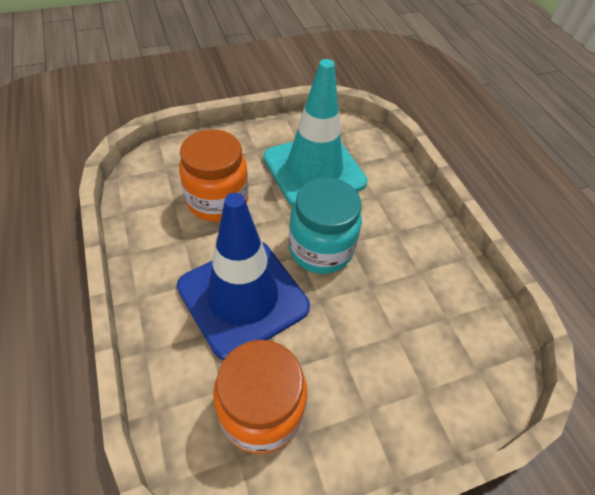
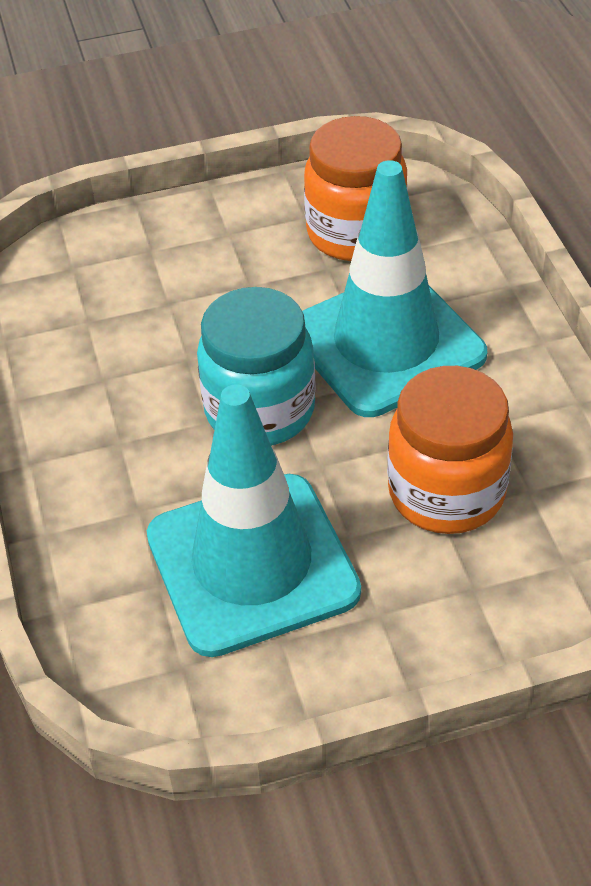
camera: 170 degrees left, 5 degrees down
blue traffic cone [177,193,310,360] -> turquoise traffic cone [302,160,487,417]

